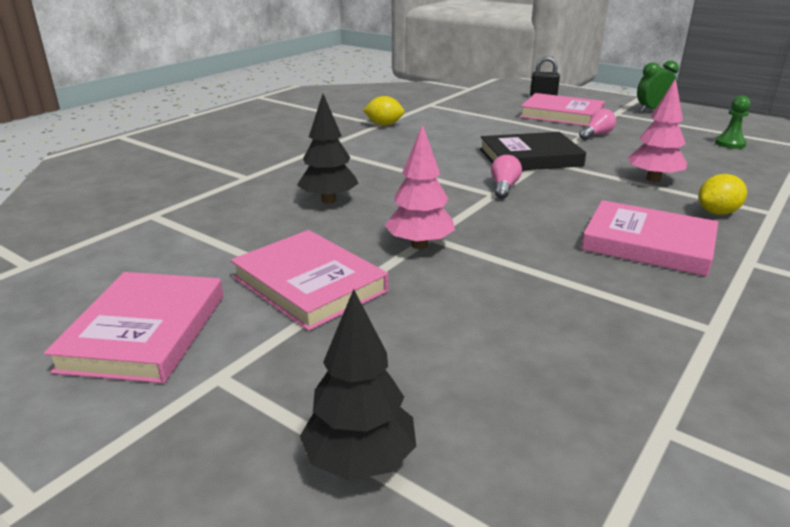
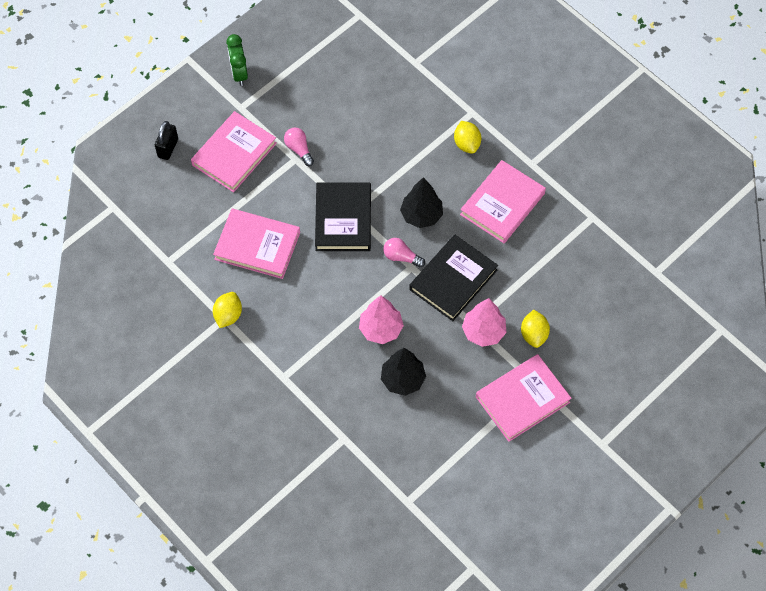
camera: 80 degrees left, 35 degrees up
pink book [44,272,223,383] -> pink book moved to [213,209,300,279]
black tree [300,289,416,480] -> black tree moved to [400,177,443,228]
pink tree [628,78,687,182] -> pink tree moved to [359,296,404,344]
green pawn [715,96,751,149] -> none
none -> black book [409,235,498,321]
none -> yellow lemon [521,310,550,348]

